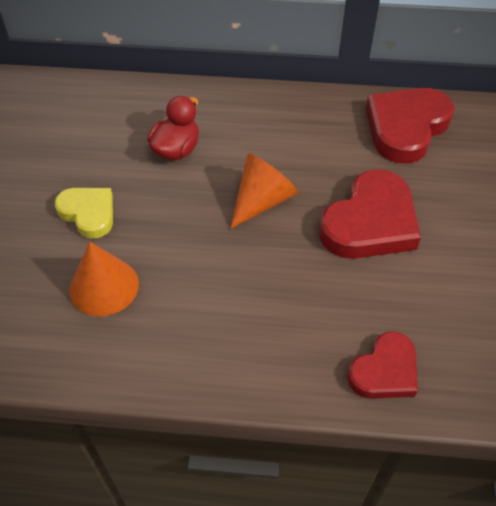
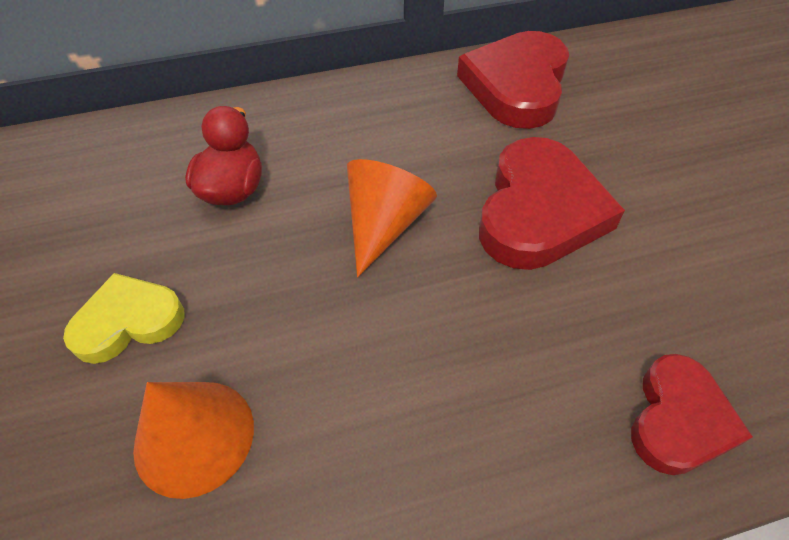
camera: 20 degrees left, 0 degrees up
yellow heart [54,188,113,239] -> yellow heart turned 45 degrees counterclockwise [63,273,184,364]

